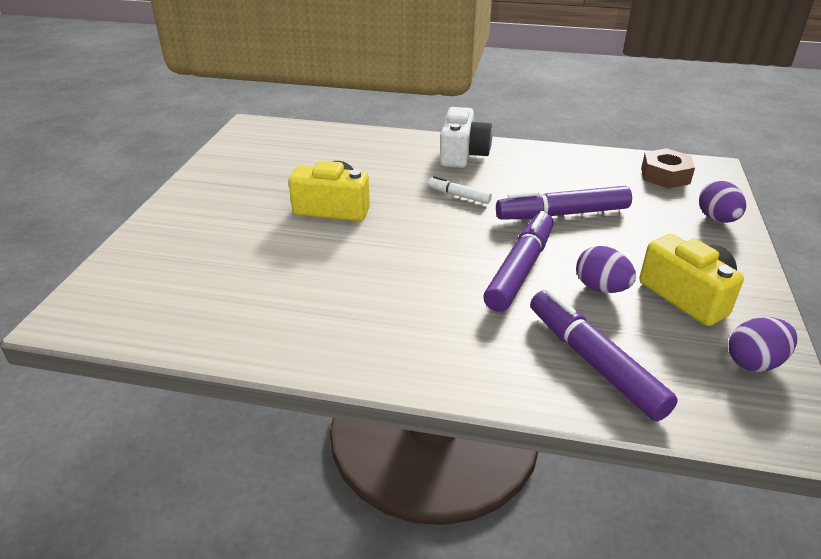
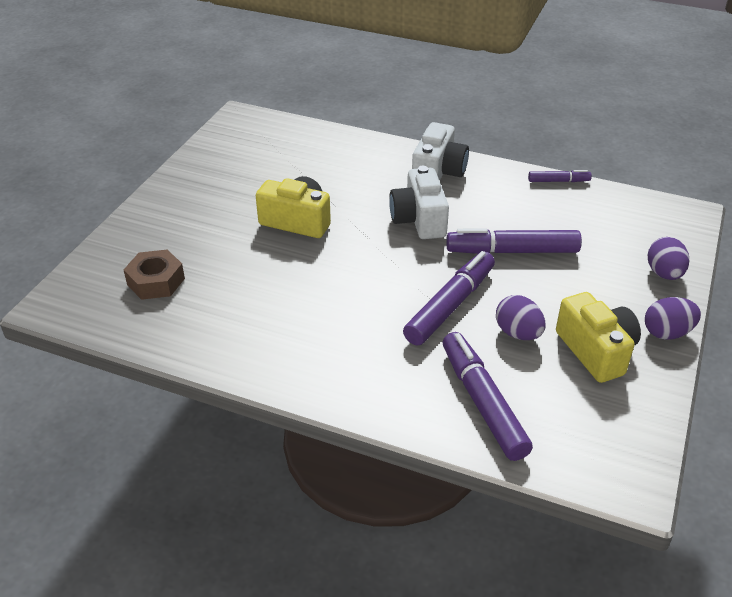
camera: 10 degrees right, 5 degrees up
white marker [428,176,492,204] -> white camera [389,166,449,239]
brown nut [641,148,695,188] -> brown nut moved to [124,250,185,300]
purple egg [729,317,797,372] -> purple egg moved to [645,297,701,340]
none -> purple marker [528,170,592,182]

